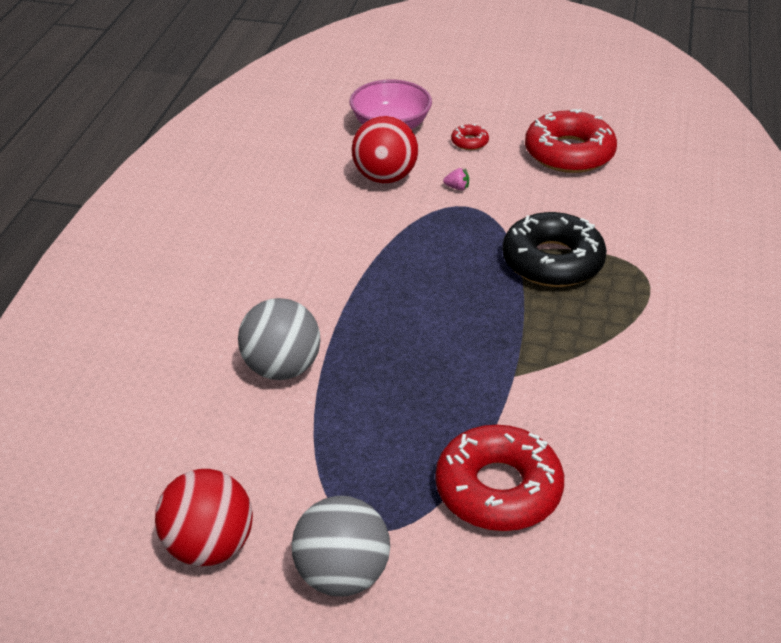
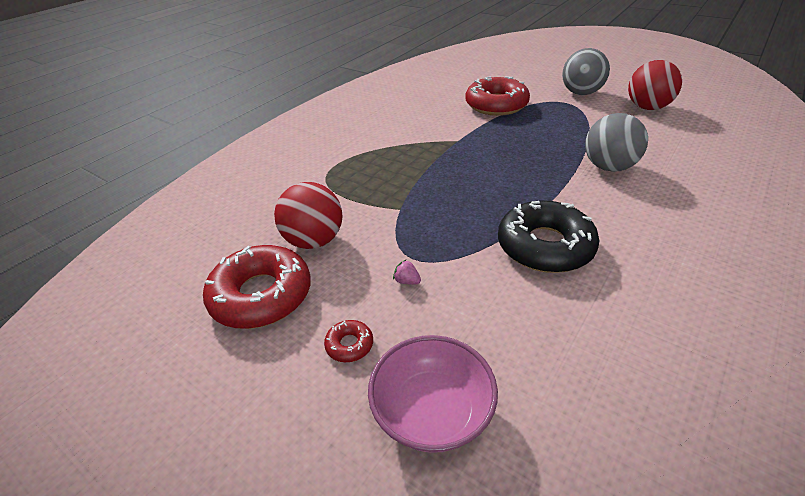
camera: 155 degrees left, 0 degrees up
red ball [352,116,418,183] -> red ball moved to [274,182,343,249]
black donut [502,212,607,287] -> black donut moved to [498,200,600,273]

